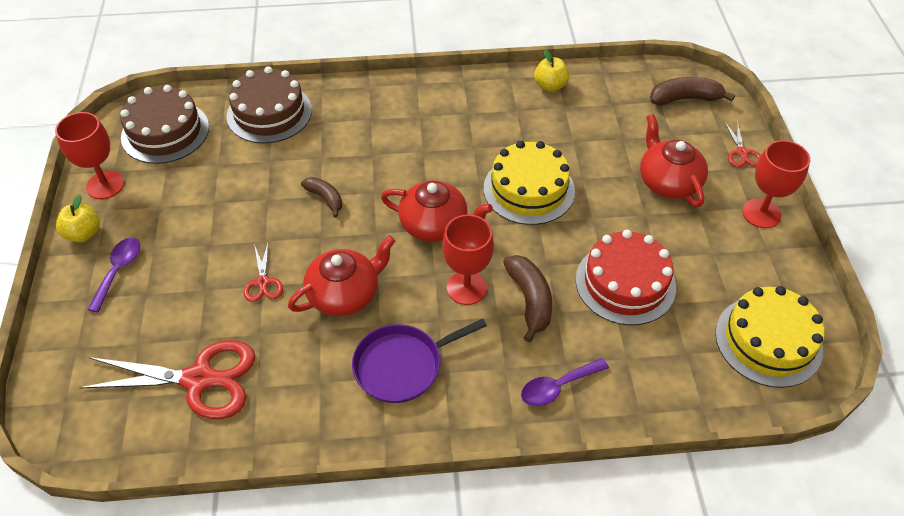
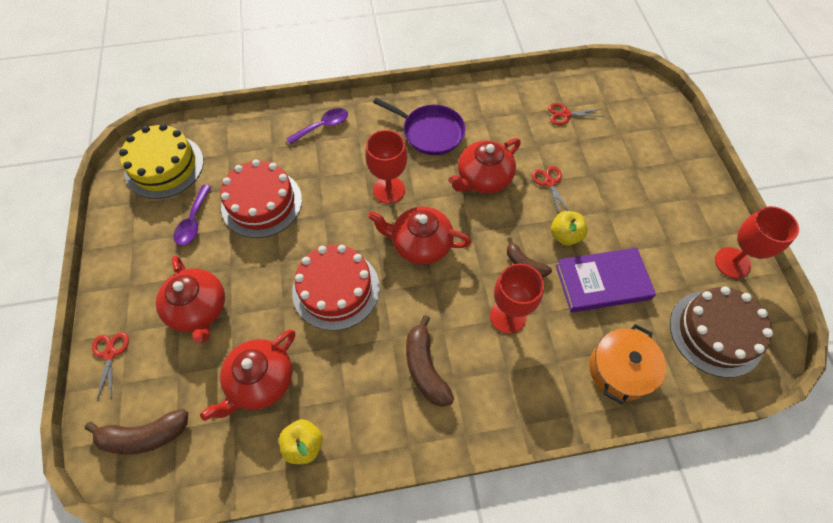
camera: 175 degrees right, 10 degrees up
yellow apple [56,194,100,242] -> yellow apple moved to [551,211,588,246]
red scissors [79,340,255,419] -> red scissors [548,103,604,125], size x0.47
purple spoon [87,238,140,312] -> purple spoon moved to [174,185,212,246]
brown cake [227,66,312,144] -> orange pot [589,324,666,404]
purple pan [352,319,487,403] -> purple pan turned 60 degrees clockwise [373,98,465,155]
yellow cake [484,141,575,225] -> red cake [292,245,380,331]
brown banana [503,255,552,342] -> brown banana moved to [406,315,454,407]
red goblet [742,140,810,228] -> red goblet moved to [490,263,544,334]
none -> red teapot [200,330,295,421]
none -> purple book [555,248,656,313]

